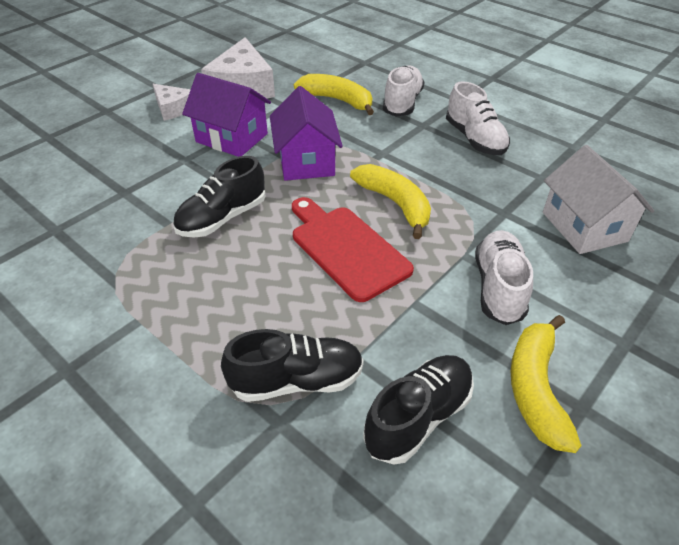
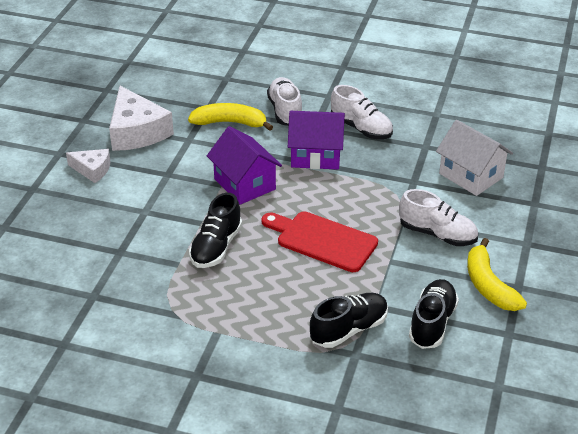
camera: 25 degrees left, 5 degrees down
purple house [182,73,271,157] -> purple house moved to [288,111,345,169]
yellow banana [350,164,431,239] -> none
white shoe [475,230,533,325] -> white shoe turned 135 degrees clockwise [399,189,478,246]

